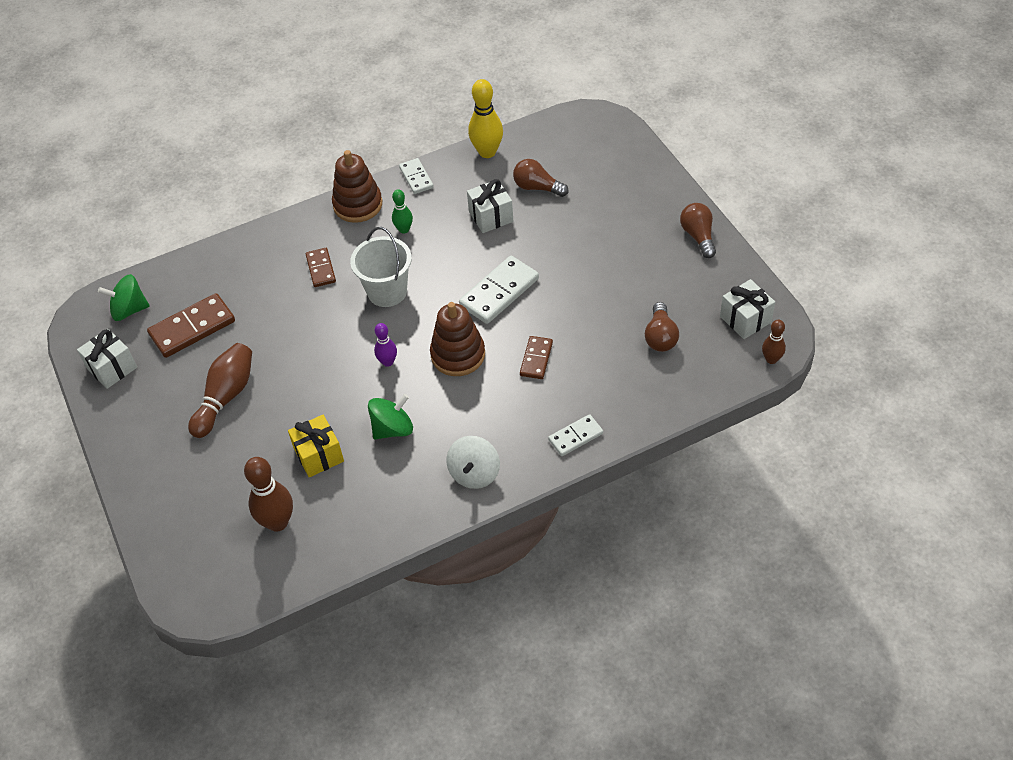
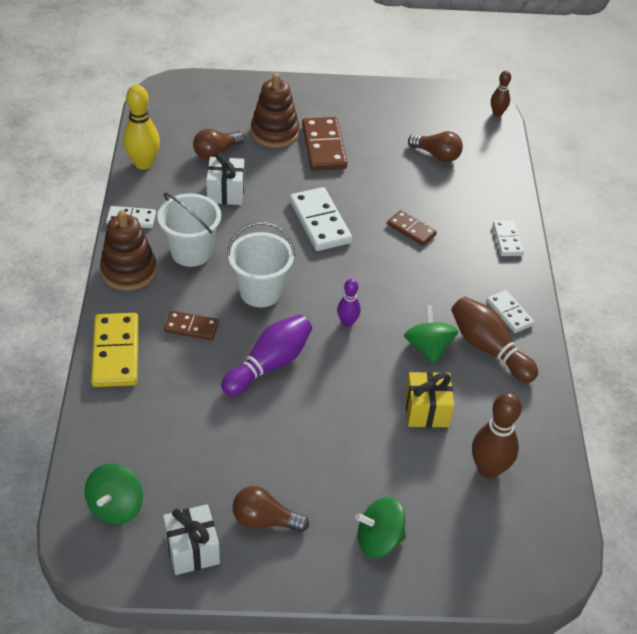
camera: 70 degrees left, 5 degrees down
brown domino [147,293,235,358] -> brown domino moved to [302,117,347,171]
brown bowling pin [188,343,252,438] -> brown bowling pin moved to [451,297,538,383]
green bowling pin [392,189,413,234] -> white bucket [157,192,221,267]
brown stacking toy [430,302,485,376] -> brown stacking toy moved to [251,73,299,148]
white spinning top [447,436,500,489] -> white domino [487,290,535,333]
brown light bulb [680,203,716,258] -> brown light bulb moved to [232,486,309,532]
white gift [720,279,775,339] -> none
none -> yellow domino [91,313,139,387]
none -> purple bowling pin [221,314,312,396]
none -> green spinning top [355,497,406,558]

